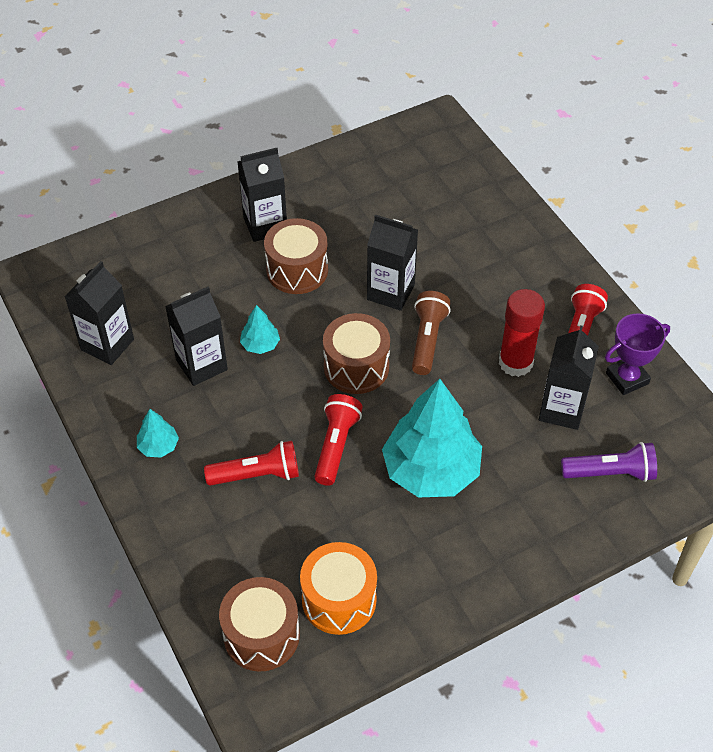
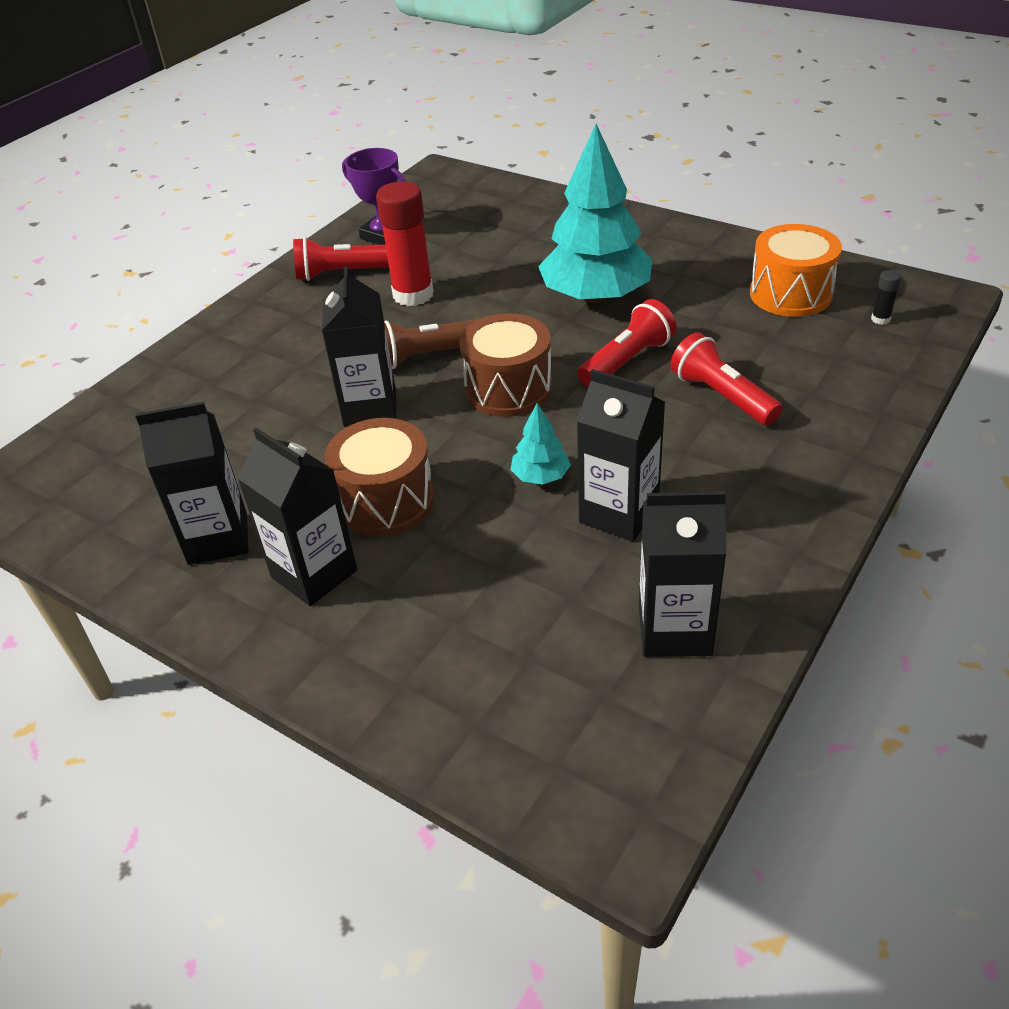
camera: 115 degrees left, 10 degrees down
turquoise tree [137,409,179,458] -> none
brown drum [219,577,300,672] -> black glue stick [871,270,901,325]
red flashlight [314,394,363,486] -> red flashlight turned 150 degrees clockwise [578,299,677,387]
black carton [539,325,599,430] -> black carton moved to [135,402,249,565]
purple flashlight [561,442,657,482] -> none

